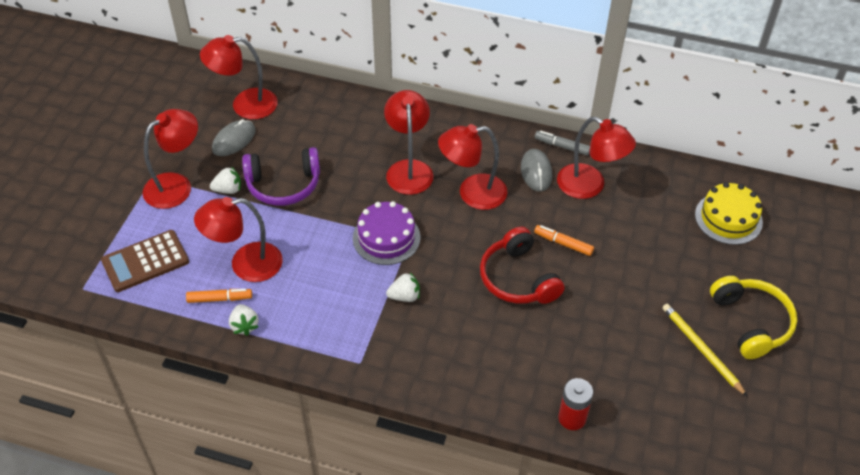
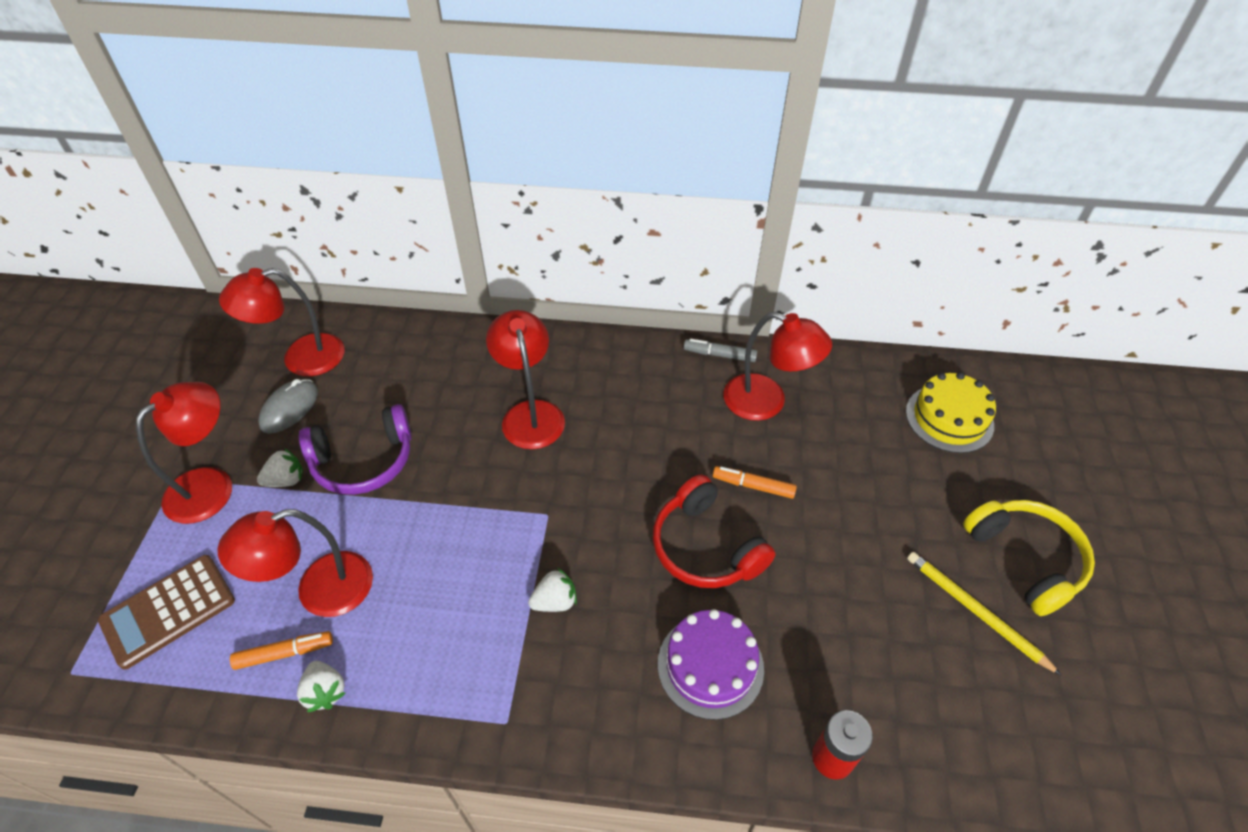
camera: 10 degrees left, 0 degrees up
purple cake [353,201,421,265] -> purple cake moved to [658,609,764,720]
red lamp [438,124,507,210] -> none
grey mouse [521,149,552,192] -> none

